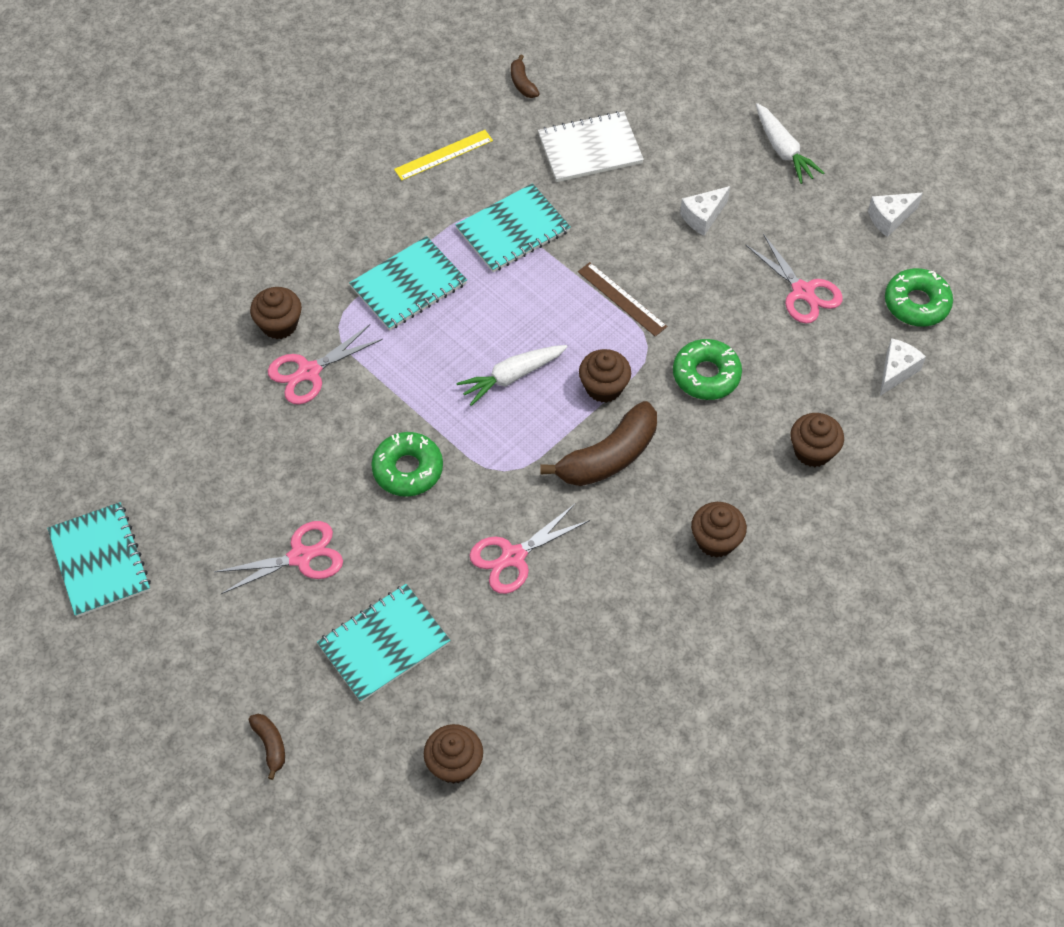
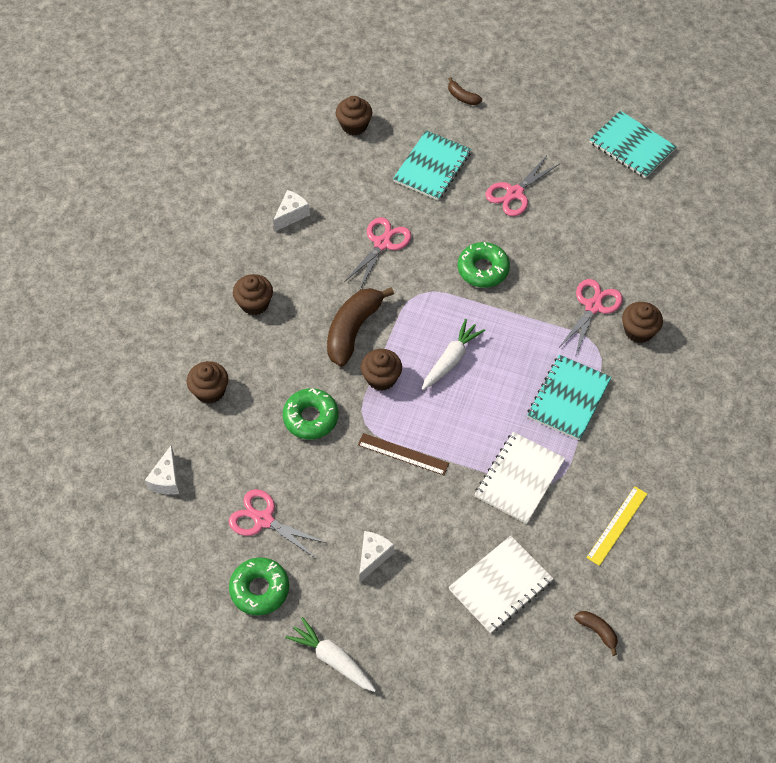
camera: 155 degrees right, 0 degrees up
turquoise notebook [455,183,571,272] -> white notebook [474,432,565,524]
white cheese [868,193,923,237] -> white cheese moved to [273,190,310,232]
green donut [885,268,953,327] -> green donut moved to [229,557,289,616]

